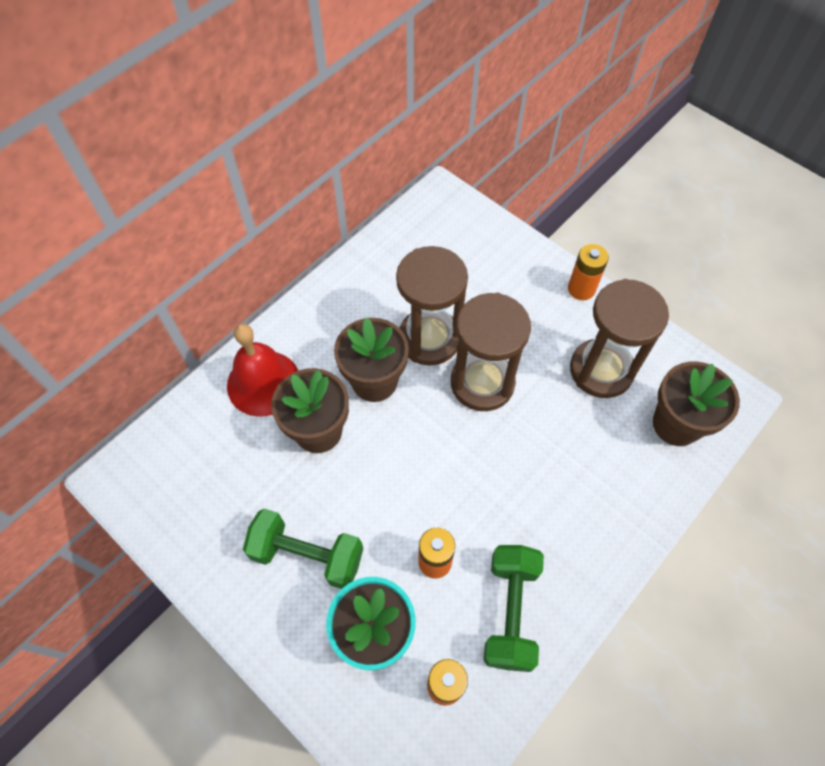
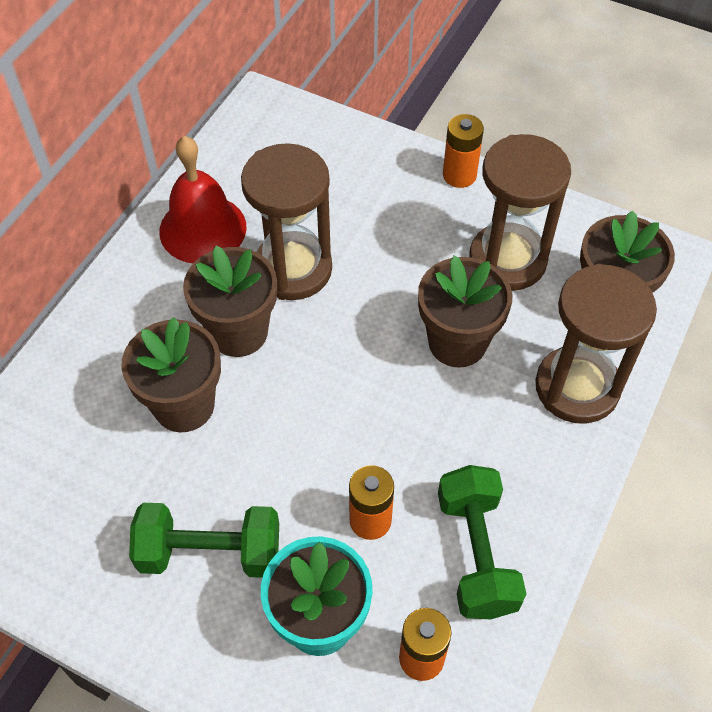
camera: 15 degrees left, 5 degrees down
red bell [227,324,298,417] -> red bell moved to [159,136,246,263]
brown hourglass [451,293,531,411] -> brown hourglass moved to [535,264,657,424]
none -> brown flower pot [418,256,512,368]

